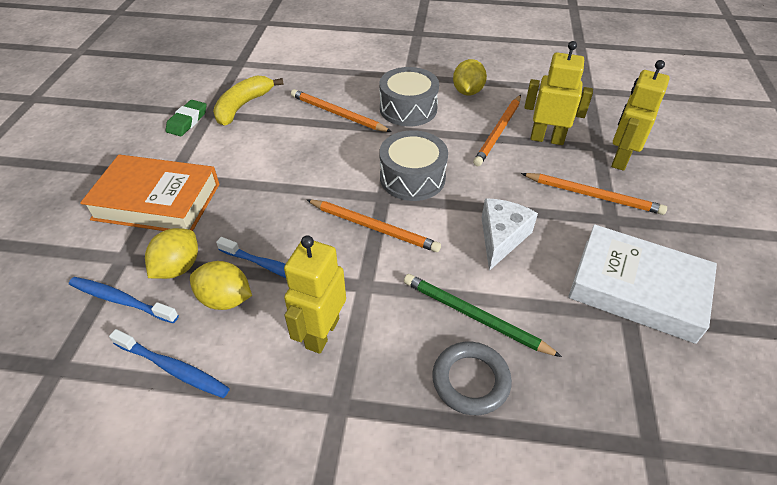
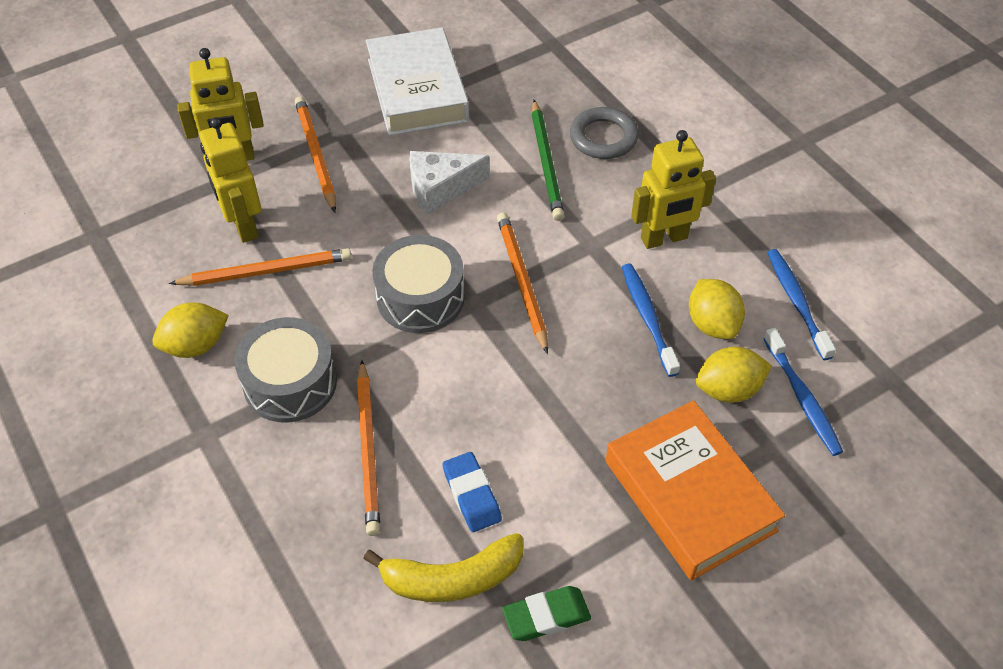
camera: 130 degrees left, 5 degrees up
none -> blue eraser [442,452,502,532]

